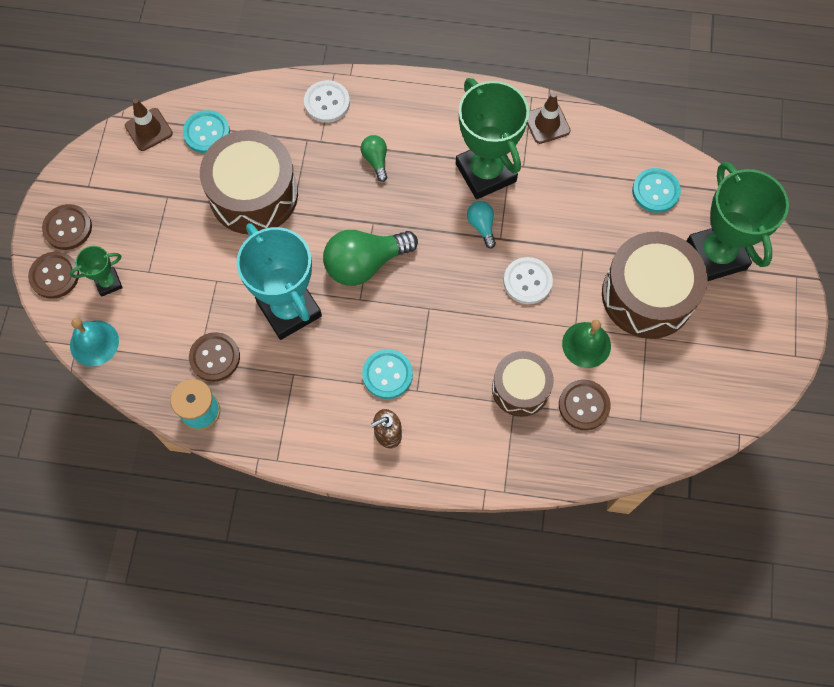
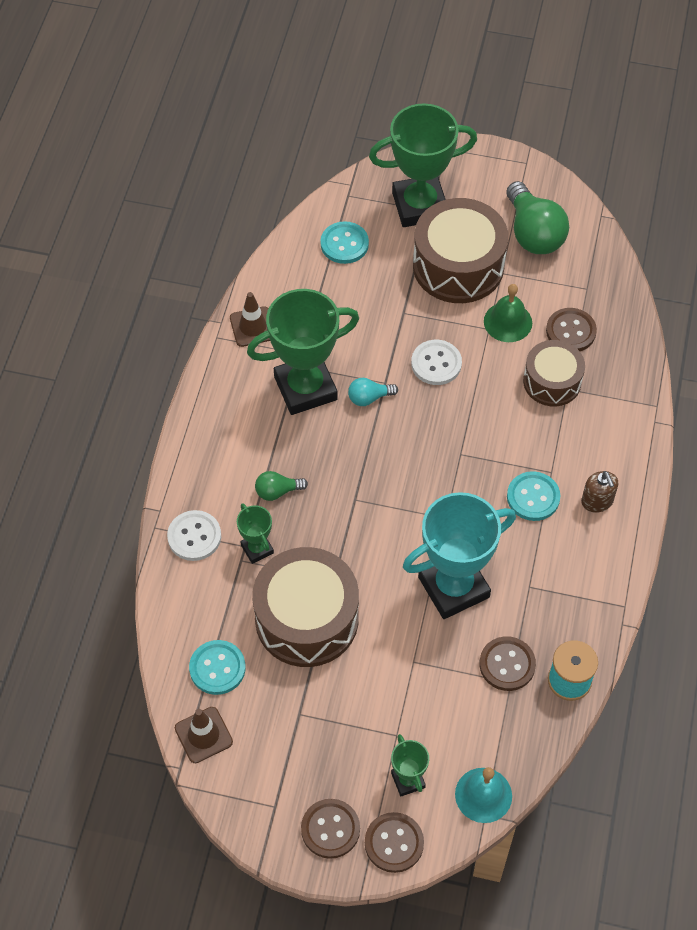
camera: 85 degrees left, 10 degrees down
green light bulb [323,230,418,286] -> green light bulb moved to [506,181,569,254]
none -> green trophy [237,503,274,564]

